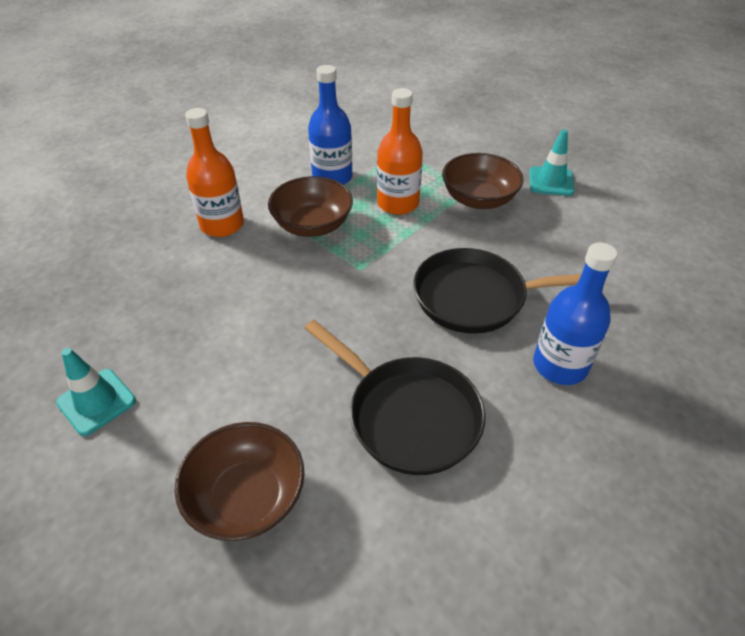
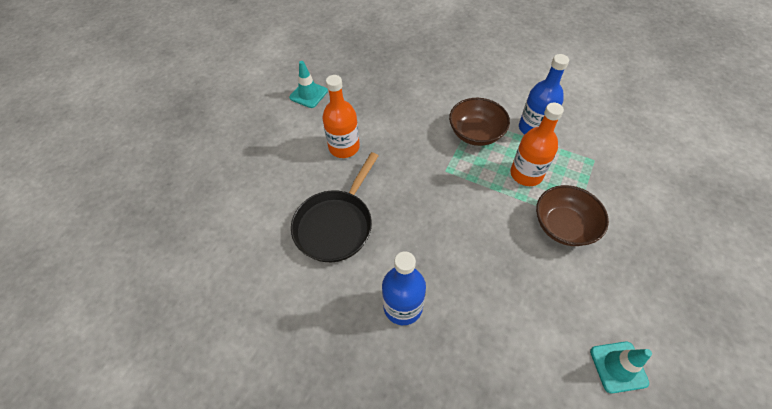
camera: 75 degrees right, 10 degrees up
brown bowl [175,422,304,541] -> none
orange bottle [185,108,244,237] -> orange bottle moved to [322,75,360,158]
black pan [413,248,581,334] -> none
turquoise traffic cone [529,129,575,196] -> turquoise traffic cone moved to [590,342,652,394]

